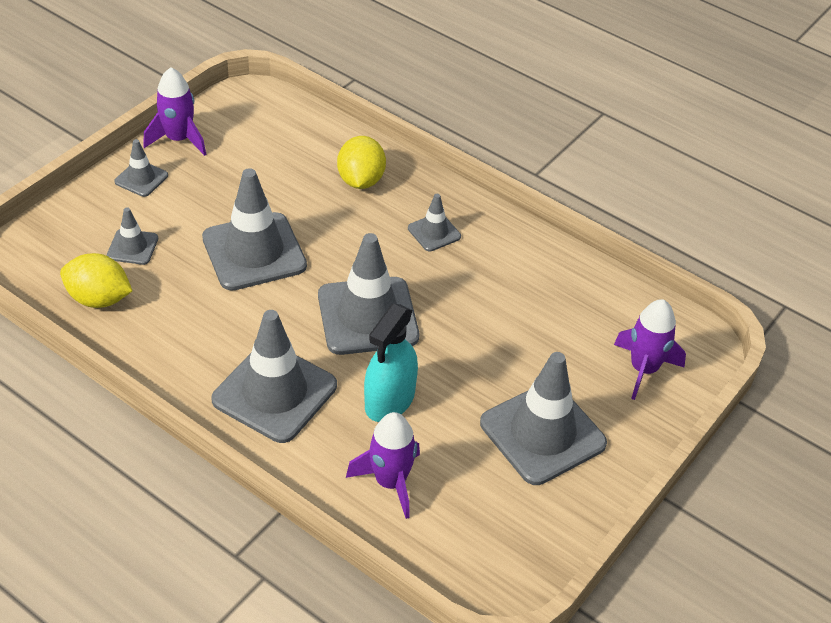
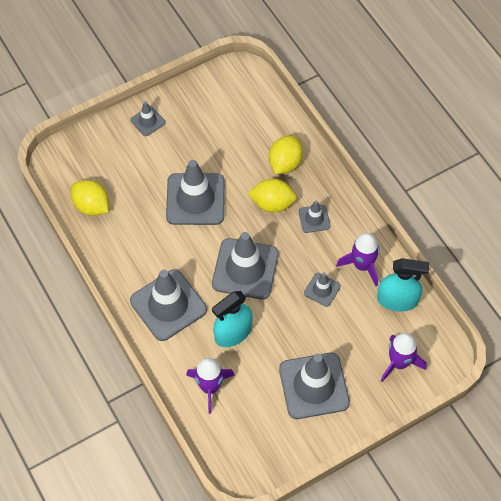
camera: 25 degrees right, 15 degrees up
grey traffic cone [107,208,158,265] -> grey traffic cone moved to [304,273,341,307]
purple rocket [143,67,206,156] -> purple rocket moved to [336,233,380,286]
none -> yellow lemon [248,179,297,212]
none -> turquoise spray bottle [377,258,429,312]

